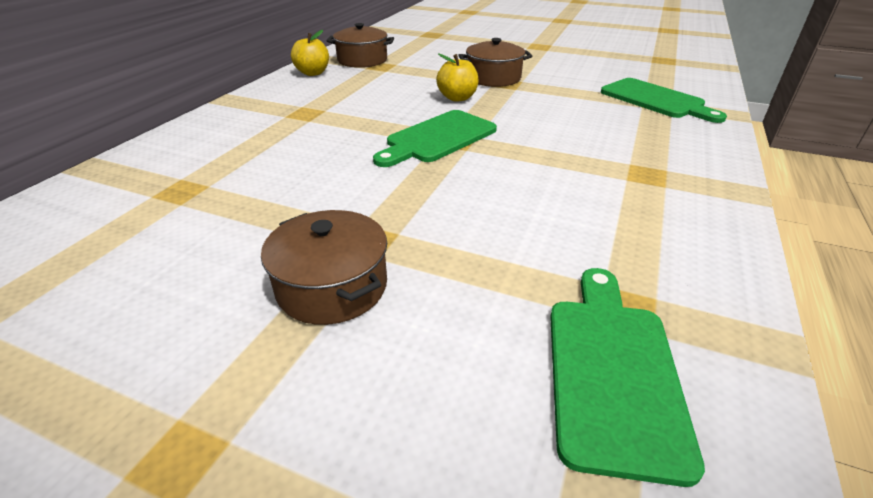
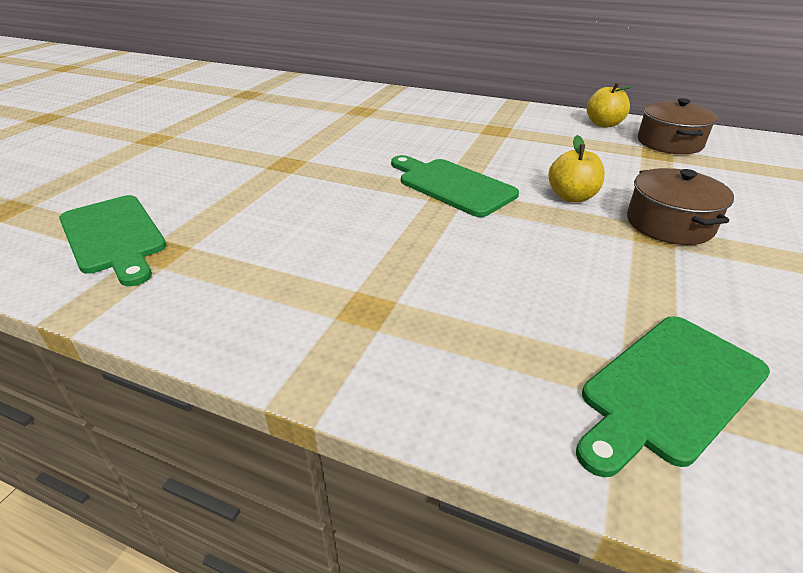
camera: 90 degrees right, 0 degrees up
brown pot [261,210,387,325] -> none
green cutting board [550,268,705,487] -> green cutting board turned 45 degrees clockwise [59,195,167,286]

